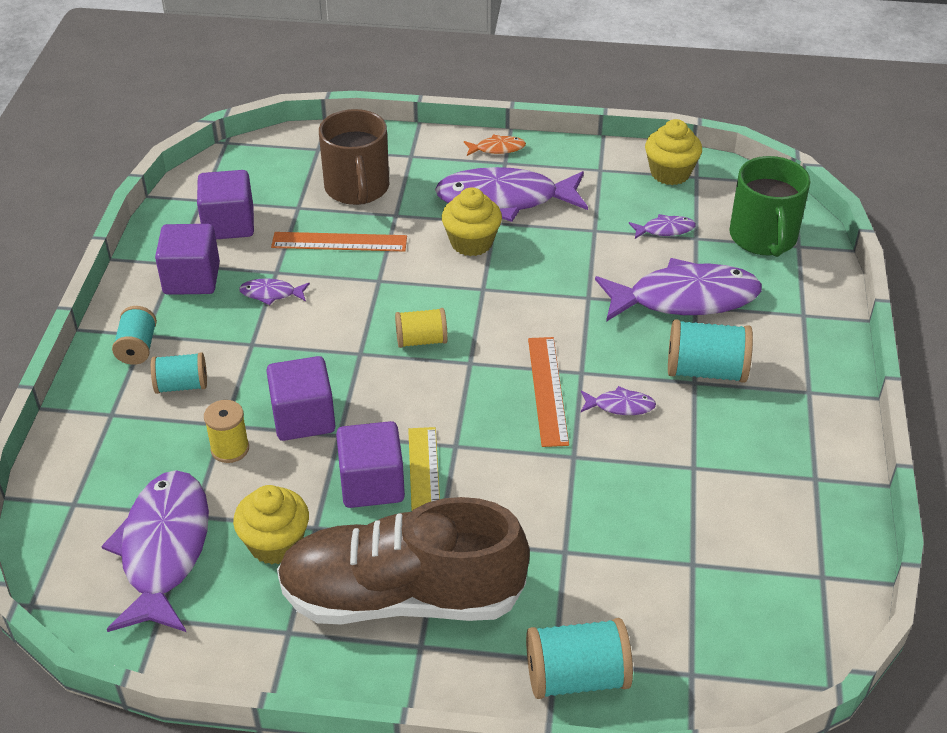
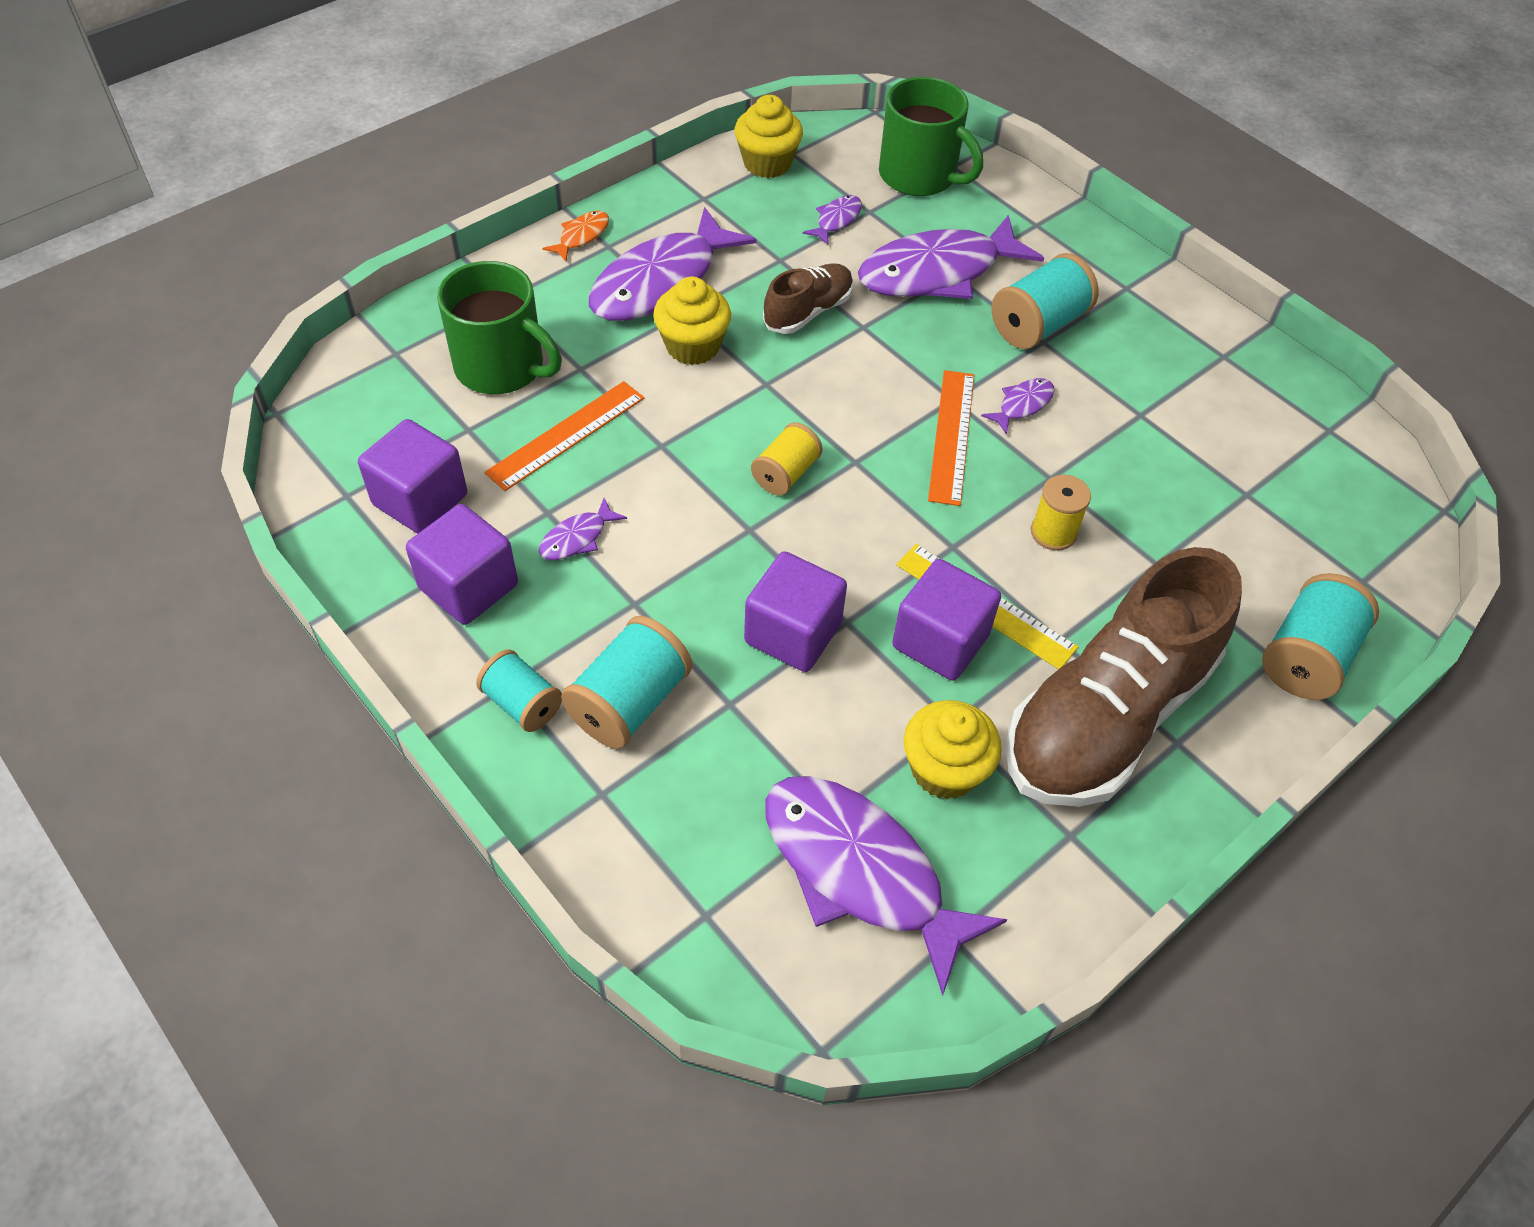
camera: 50 degrees left, 10 degrees up
turquoise spool [151,352,207,394] -> turquoise spool [561,616,692,749], size x1.55
yellow spool [204,400,249,463] -> yellow spool moved to [1031,475,1091,551]
brown mug [319,109,389,205] -> green mug [437,261,562,394]
orange ruler [528,337,569,447] -> orange ruler turned 60 degrees clockwise [928,370,974,506]
purple fish [595,258,762,322] -> purple fish turned 150 degrees counterclockwise [858,215,1044,299]
none -> brown shoe [763,263,853,334]

